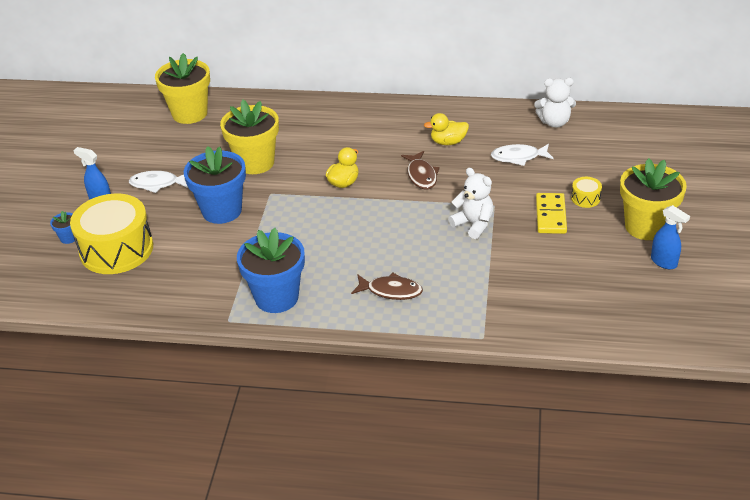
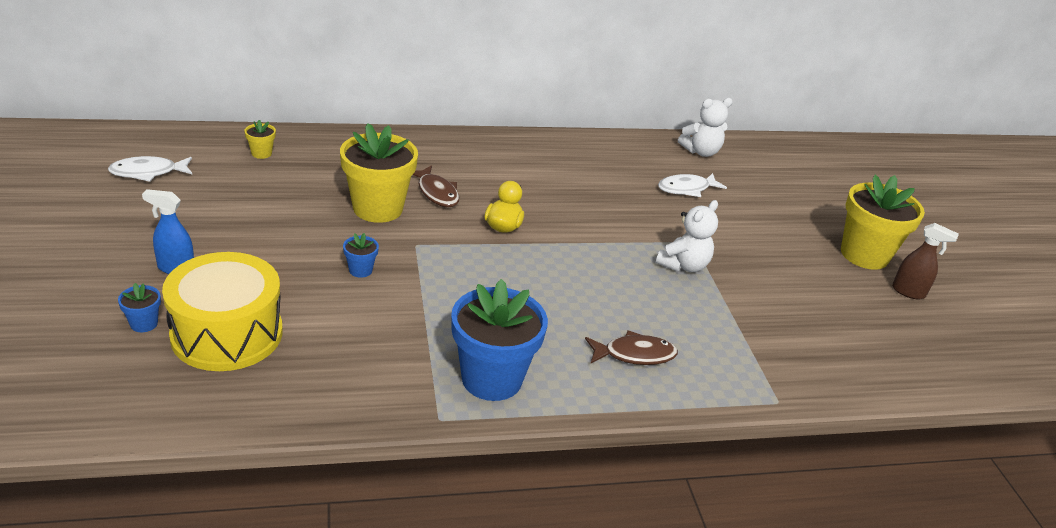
camera: 25 degrees left, 5 degrees down
white fish [129,171,188,193] -> white fish moved to [108,156,192,182]
yellow flower pot [155,53,210,124] -> yellow flower pot [245,120,276,159], size x0.42
blue flower pot [184,146,246,224] -> blue flower pot [343,233,379,278], size x0.42
brown fish [401,151,440,189] -> brown fish moved to [413,165,459,207]
yellow duck [424,113,469,145] -> none
white teddy bear [448,167,494,239] -> white teddy bear turned 105 degrees clockwise [656,200,718,272]
yellow domino [536,193,567,234] -> none
yellow drum [571,177,602,208] -> none
blue spray bottle [651,205,690,269] -> brown spray bottle [892,223,959,300]

